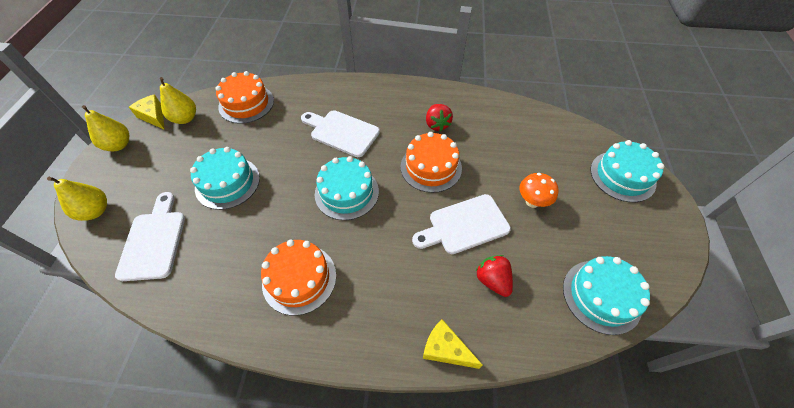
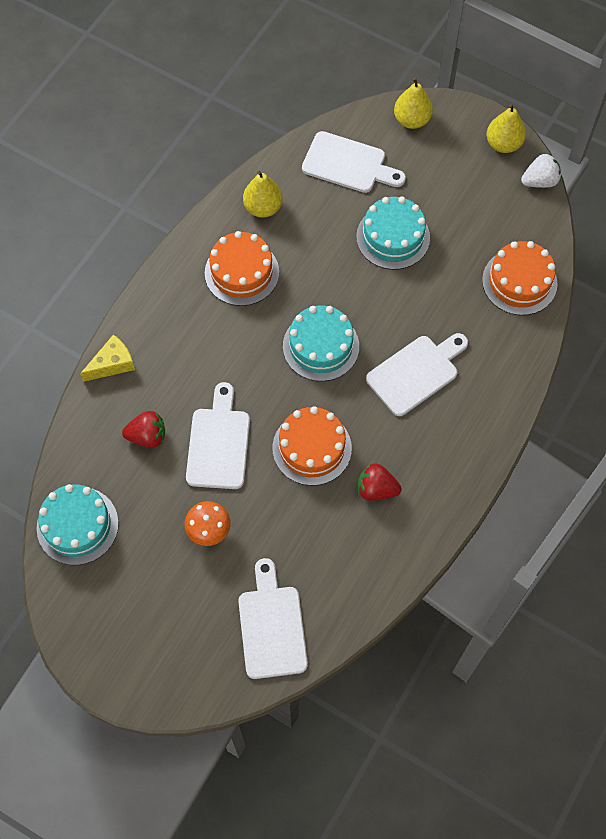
camera: 115 degrees right, 10 degrees up
yellow cheese [129,94,165,130] -> white strawberry [521,153,561,188]
yellow pear [160,77,196,124] -> yellow pear moved to [243,171,283,218]
turquoise cake [590,140,664,202] -> none
none -> white cutting board [238,558,308,679]

